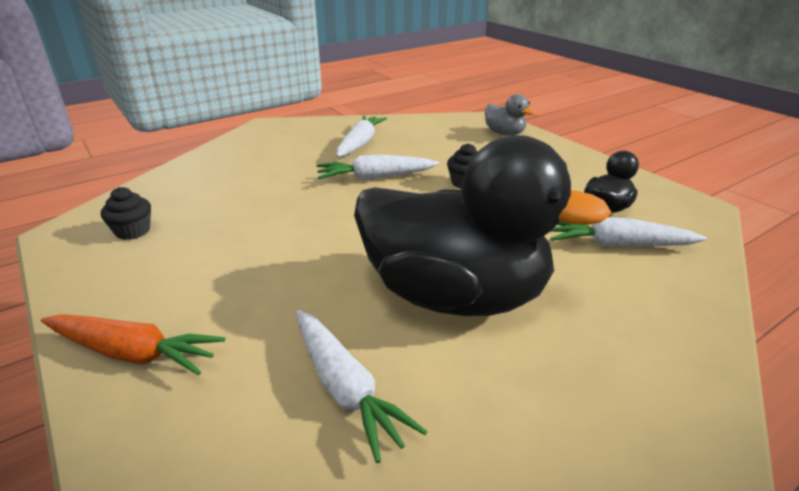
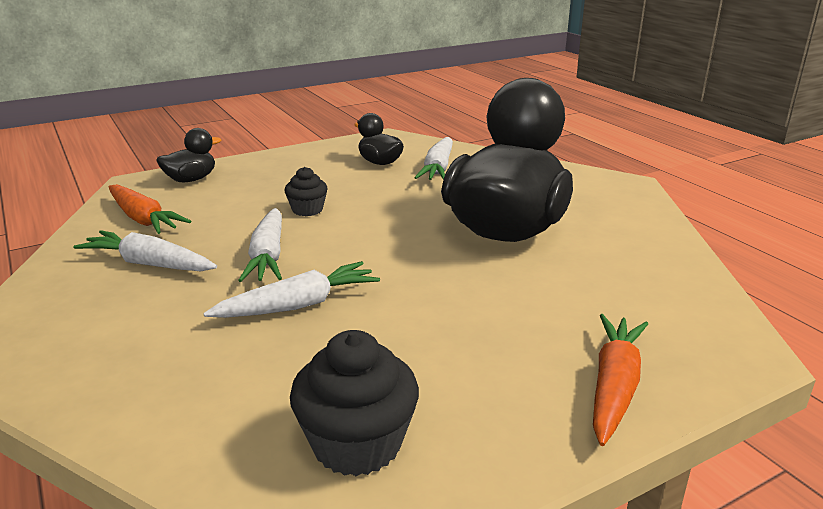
camera: 85 degrees left, 5 degrees down
black cupcake [101,187,151,240] -> black cupcake [290,330,419,476], size x1.71
white carrot [296,310,428,463] -> white carrot moved to [203,261,380,318]
grey duck [485,94,534,136] -> black duck [156,128,221,182]
none -> orange carrot [109,184,191,234]

